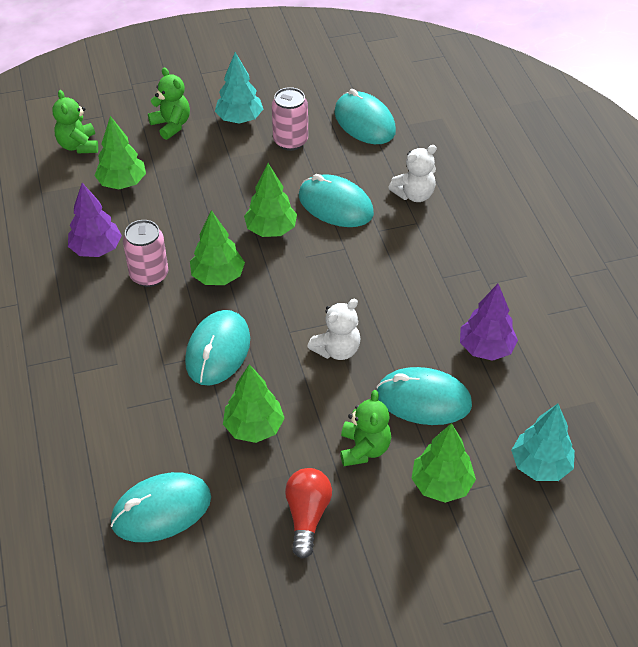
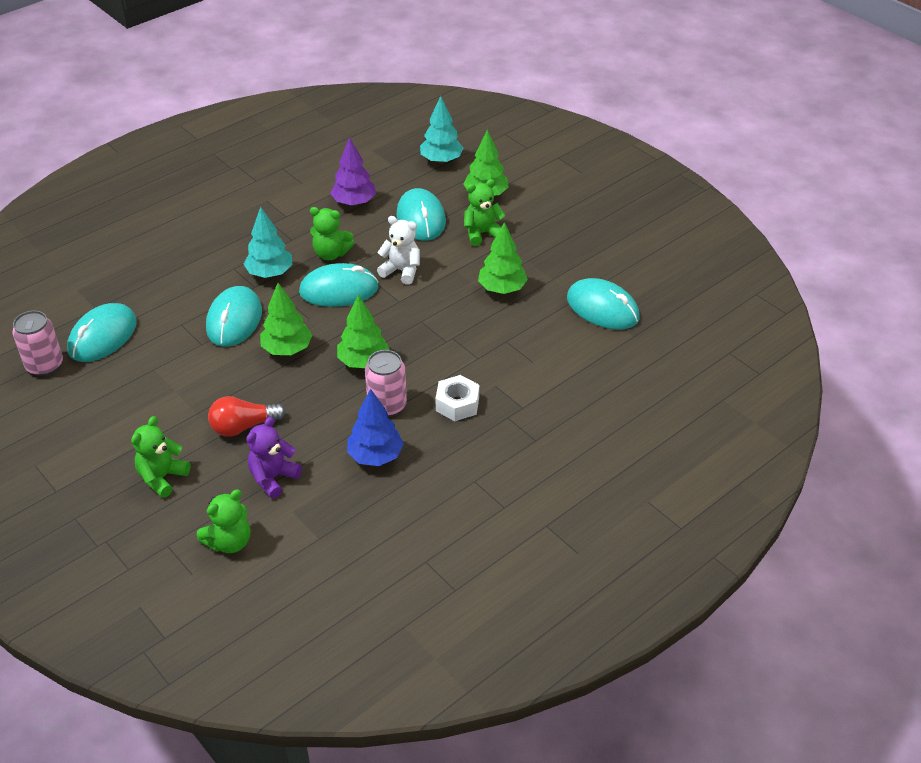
camera: 115 degrees left, 5 degrees down
purple tree [68,183,122,257] -> blue tree [347,389,404,466]
green tree [94,116,146,189] -> purple teddy bear [246,417,302,498]
turquoise mouse [185,310,250,386] -> turquoise mouse moved to [299,263,379,307]
turquoise tree [215,52,263,124] -> turquoise tree moved to [244,207,293,278]
pink can [272,87,308,151] -> pink can moved to [12,311,63,376]
red light bulb [285,468,332,559] -> red light bulb moved to [208,396,286,437]
white teddy bear [388,145,437,202] -> none
none -> green teddy bear [310,207,354,260]
none -> white nut [435,375,479,421]

